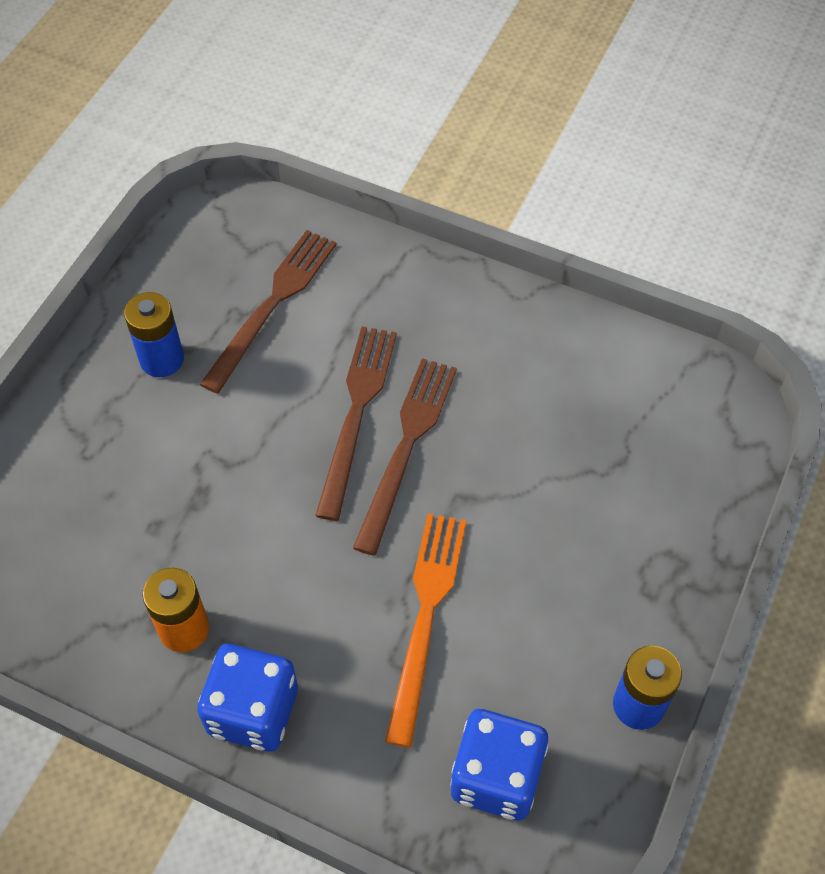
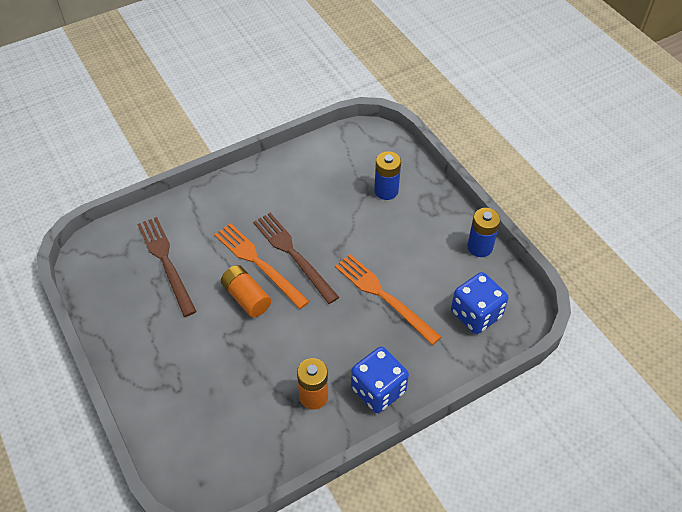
camera: 55 degrees left, 5 degrees down
blue battery [124,292,184,377] -> blue battery moved to [374,151,401,200]
brown fork [315,326,397,521] -> orange fork [214,223,310,309]
none -> orange battery [221,265,271,317]

